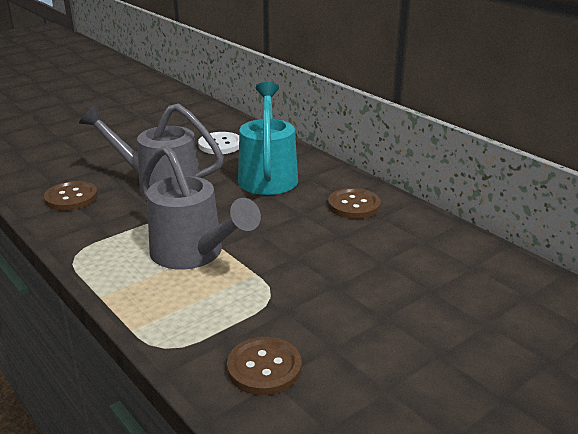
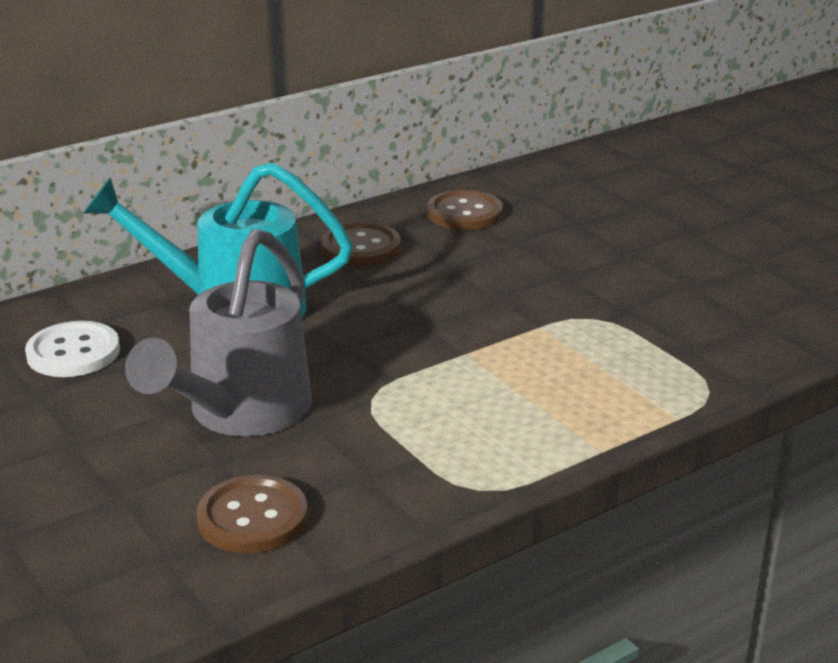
camera: 85 degrees left, 0 degrees up
grey watering can [141,145,261,270] -> none
brown button [227,337,301,395] -> brown button moved to [427,190,503,230]

